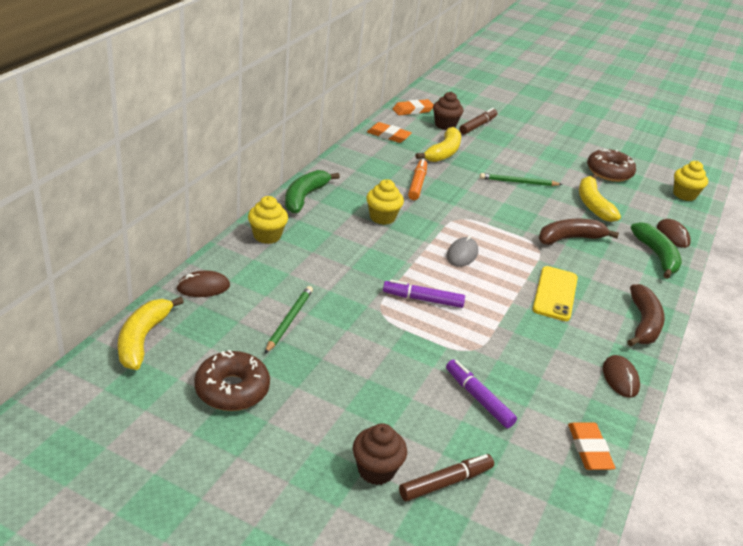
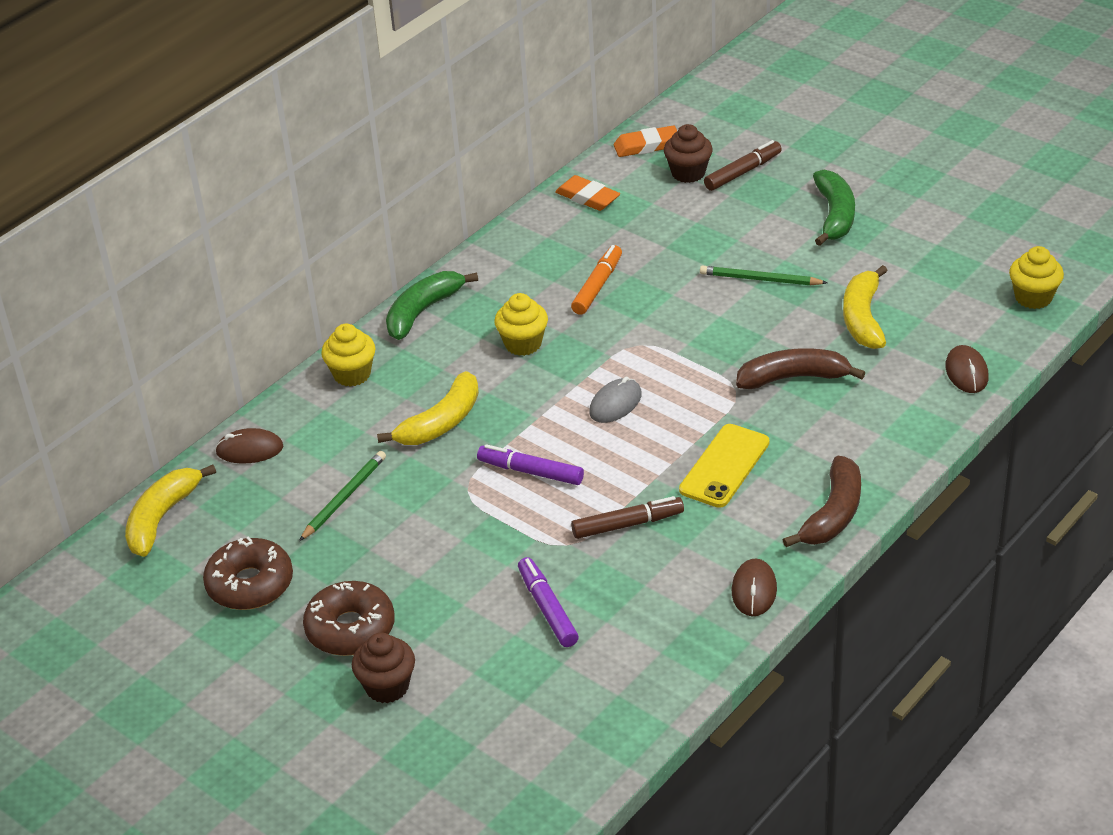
camera: 20 degrees right, 5 degrees up
brown marker [399,454,494,501] -> brown marker moved to [571,496,684,539]
yellow banana [415,127,461,162] -> yellow banana moved to [377,371,479,445]
orange eraser [568,422,615,470] -> none
brown donut [587,149,636,182] -> brown donut moved to [303,581,395,656]
green banana [631,222,682,279] -> green banana moved to [813,170,855,246]

